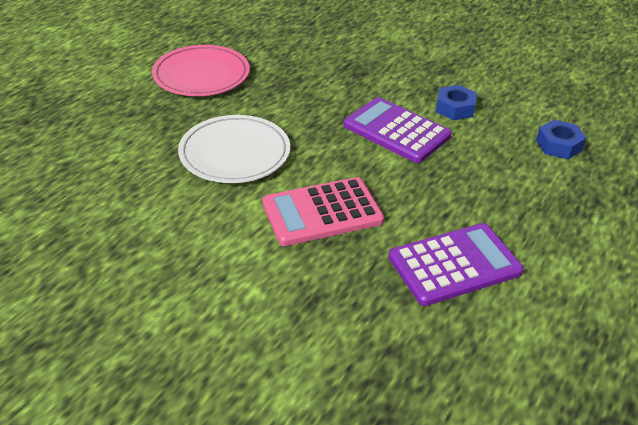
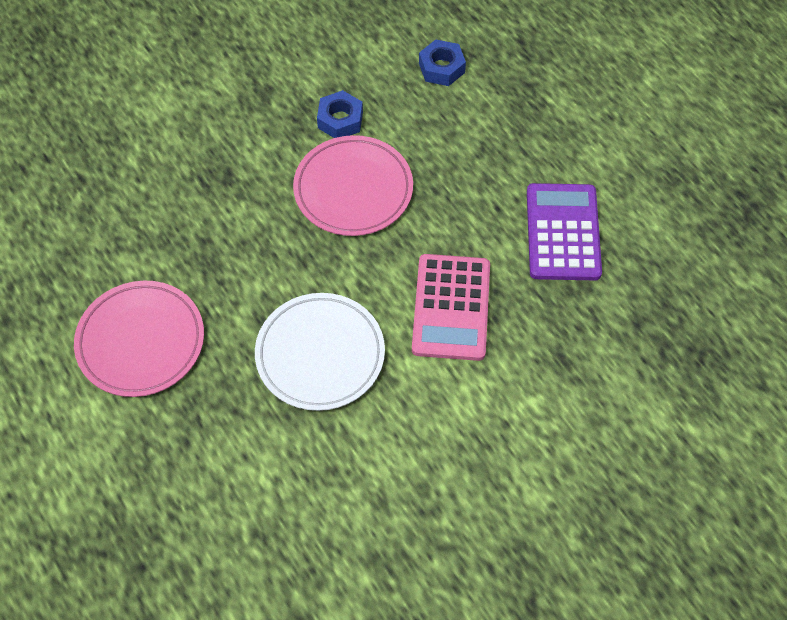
camera: 65 degrees left, 20 degrees up
purple calculator [344,97,452,163] -> pink plate [293,135,413,236]

